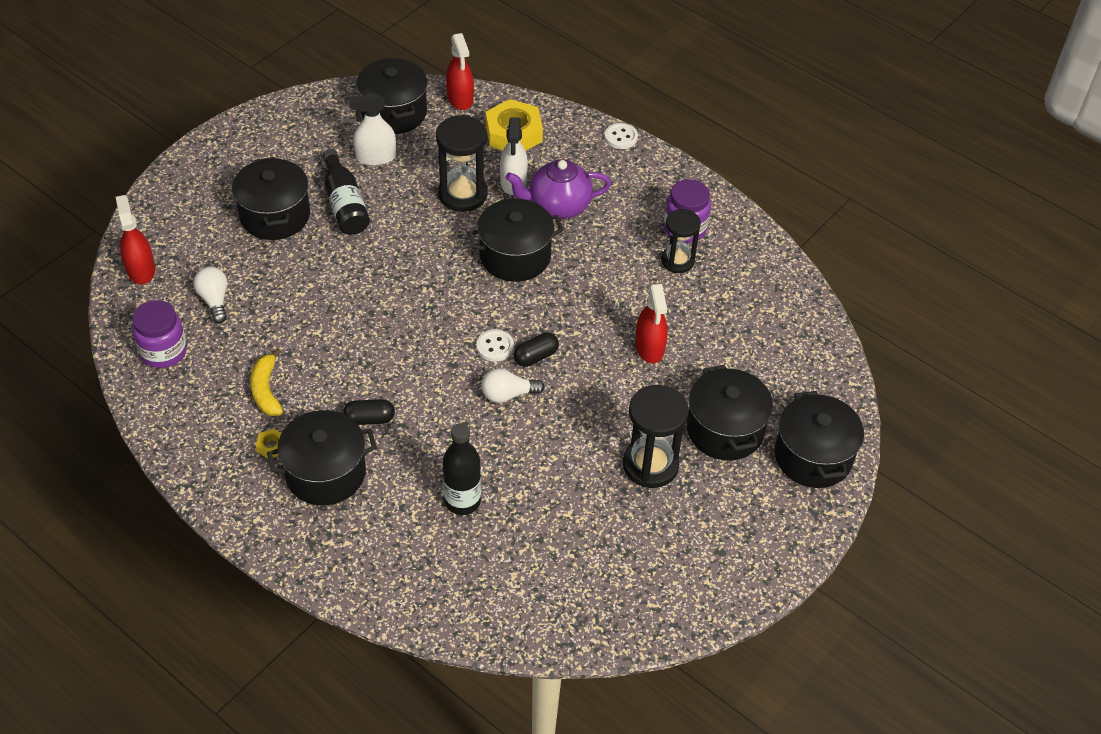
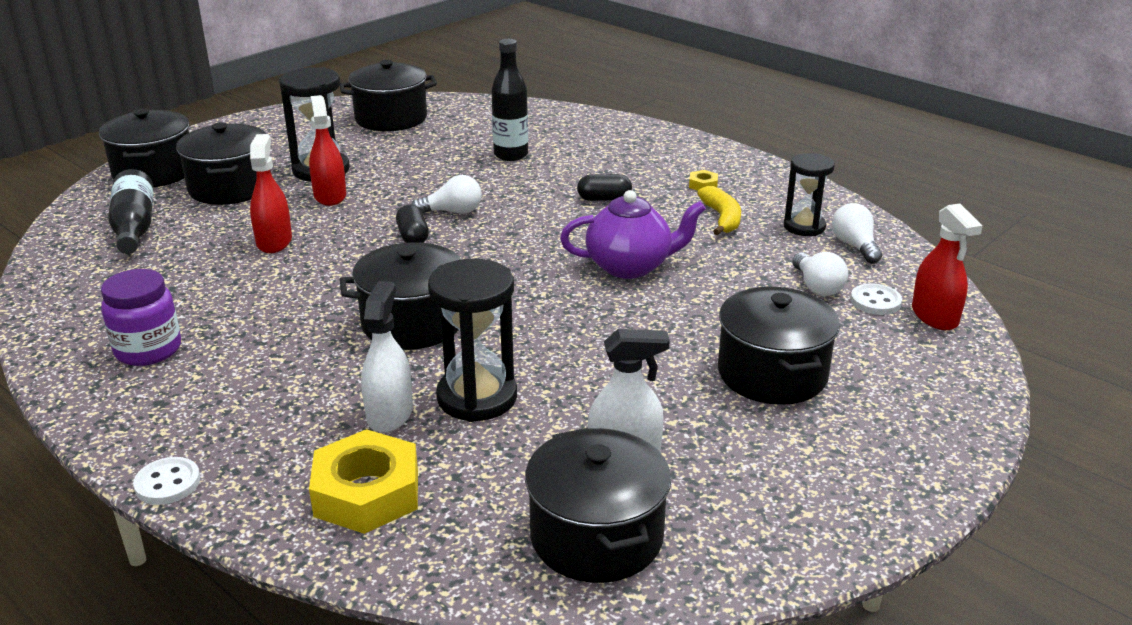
camera: 175 degrees left, 20 degrees down
purple jar [132,300,187,368] -> white light bulb [832,203,882,264]
black pot [267,410,377,506] -> black pot moved to [340,60,437,131]
black bottle [323,149,370,235] -> black bottle moved to [108,169,153,254]
red spray bottle [446,33,474,110] -> red spray bottle moved to [309,95,346,206]
white button [476,329,514,362] -> white button moved to [851,283,902,315]
purple teapot [505,159,611,219] -> purple teapot moved to [560,190,706,279]
black capsule [514,333,559,367] -> black capsule turned 75 degrees counterclockwise [396,204,429,243]
black hourglass [661,209,701,273] -> black hourglass moved to [784,153,835,236]

